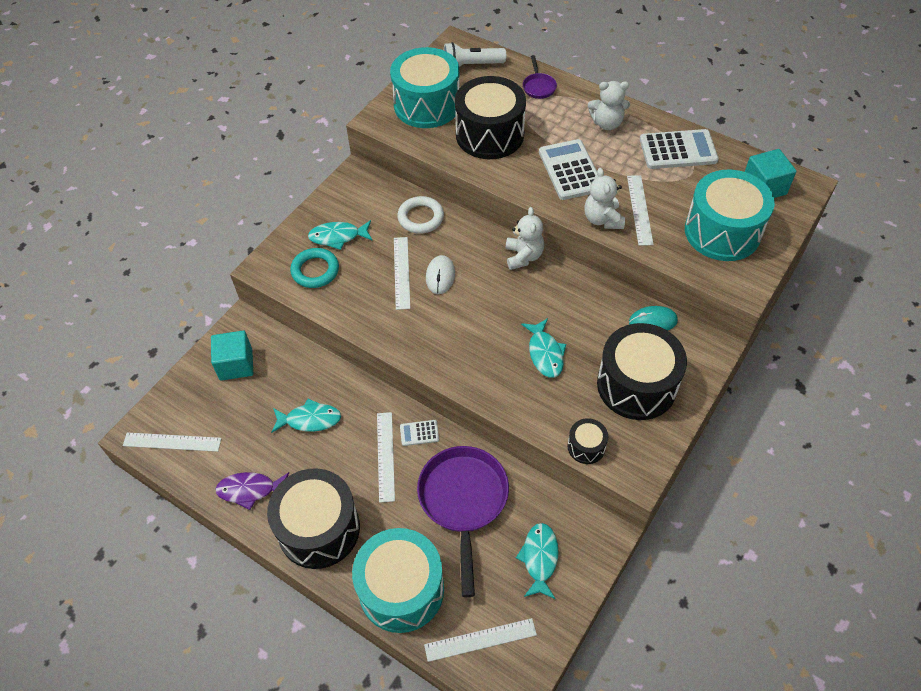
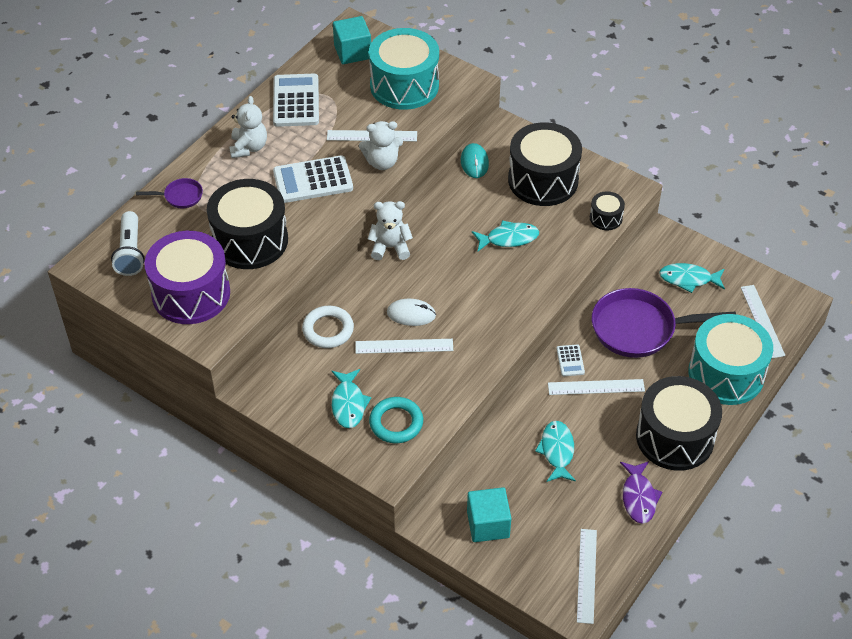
camera: 90 degrees left, 5 degrees down
turquoise drum [390,47,460,128] -> purple drum [144,231,230,324]

